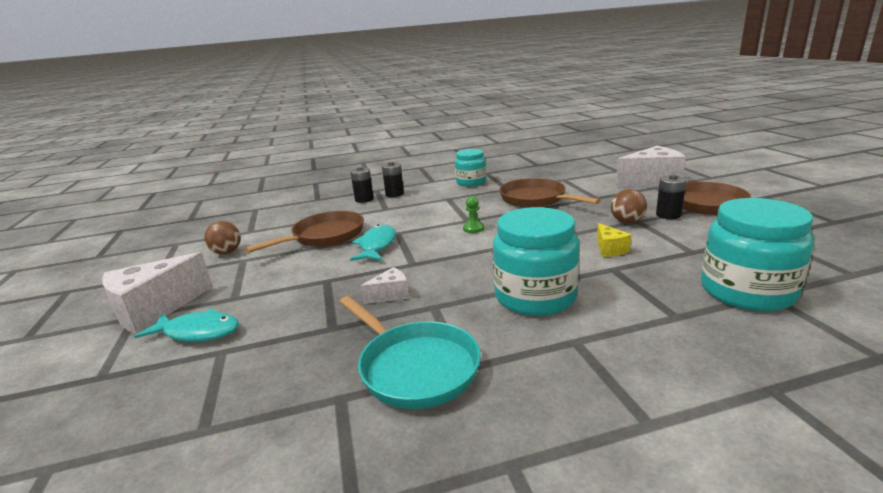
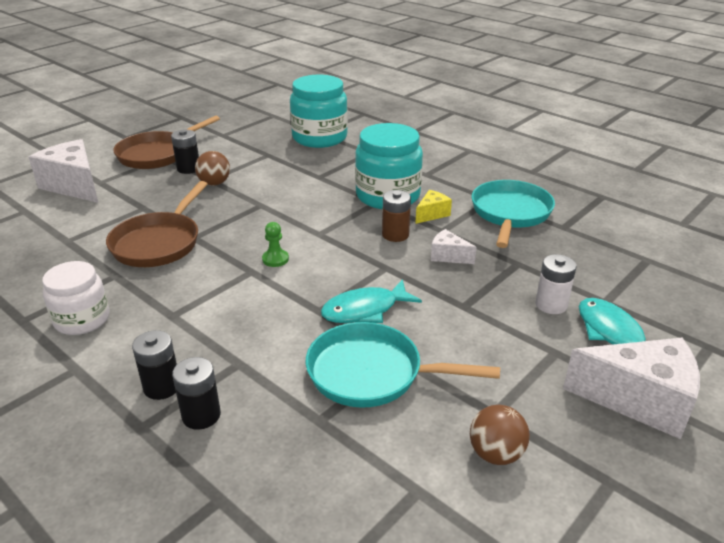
camera: 125 degrees left, 10 degrees up
brown pan [245,211,364,253] -> turquoise pan [306,322,500,408]
turquoise jar [455,149,486,186] -> white jar [42,261,110,335]
yellow cheese [597,223,631,257] -> yellow cheese moved to [415,190,452,224]
none -> brown battery [382,190,411,242]
none -> white battery [536,254,576,314]

